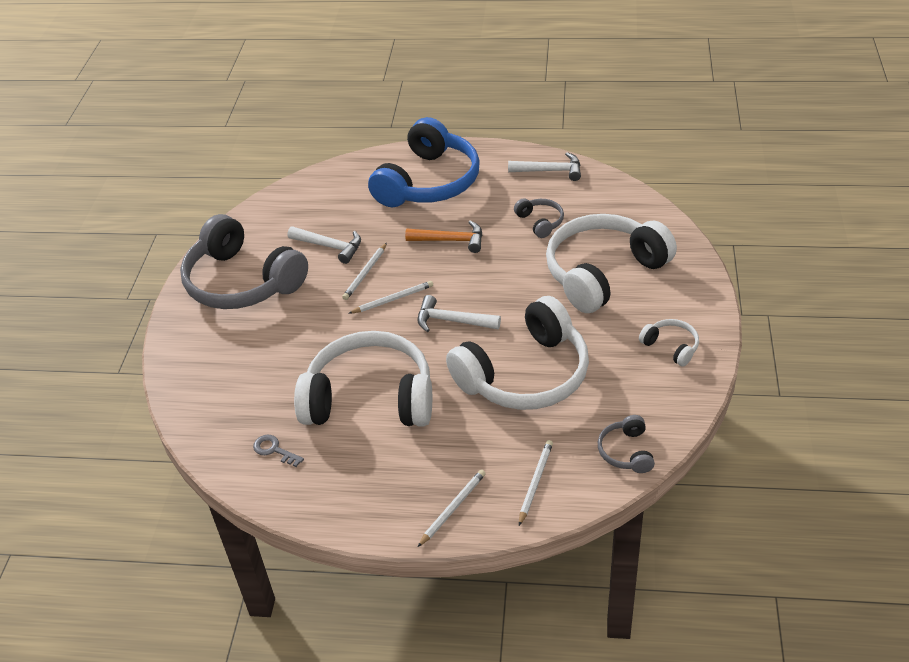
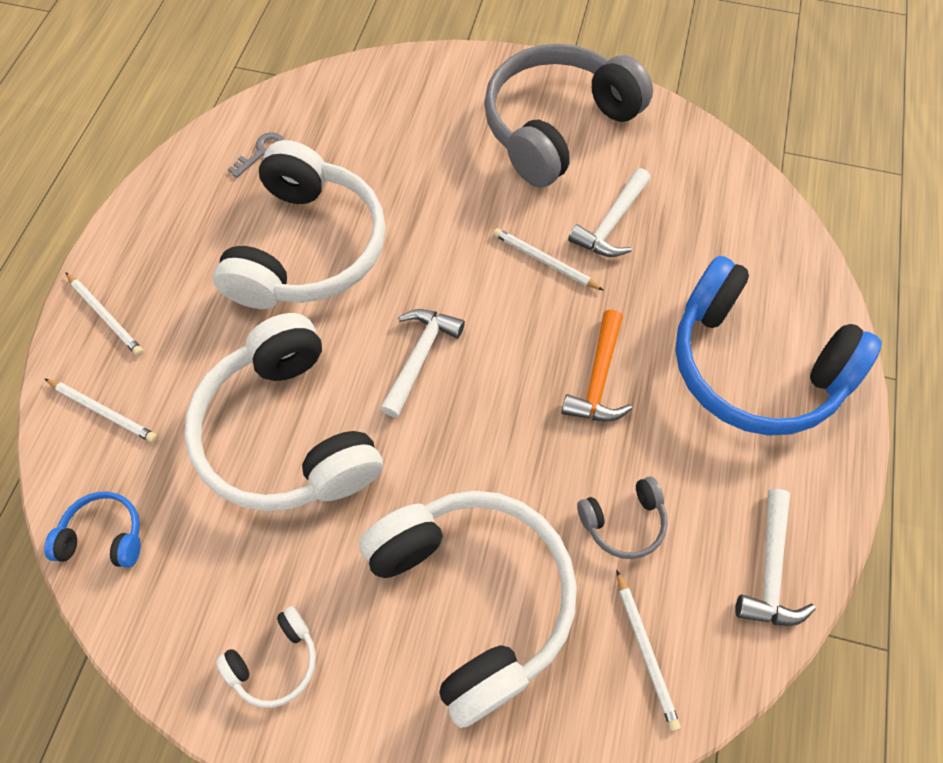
camera: 95 degrees right, 20 degrees up
white pencil [348,281,433,314] -> white pencil moved to [617,570,681,731]
grey headphones [598,415,655,473] -> blue headphones [44,491,141,568]

